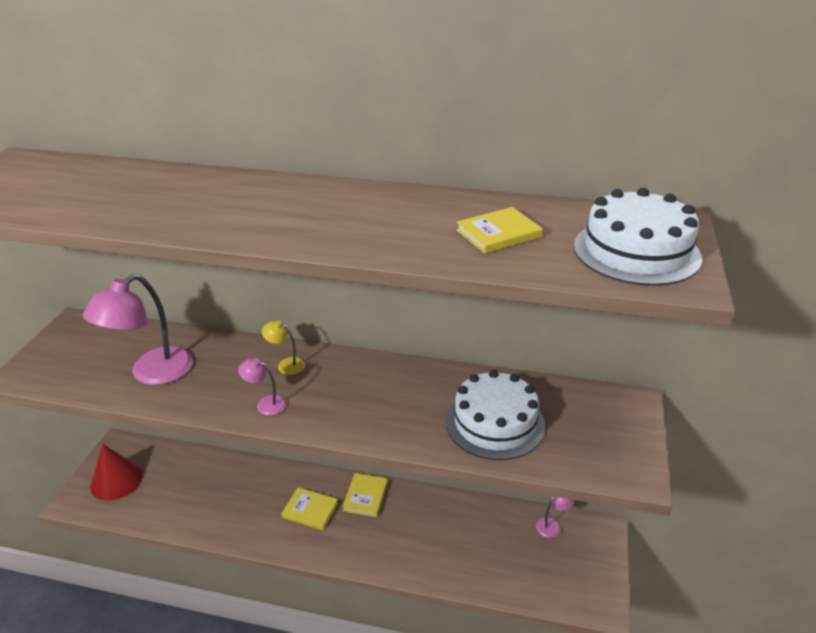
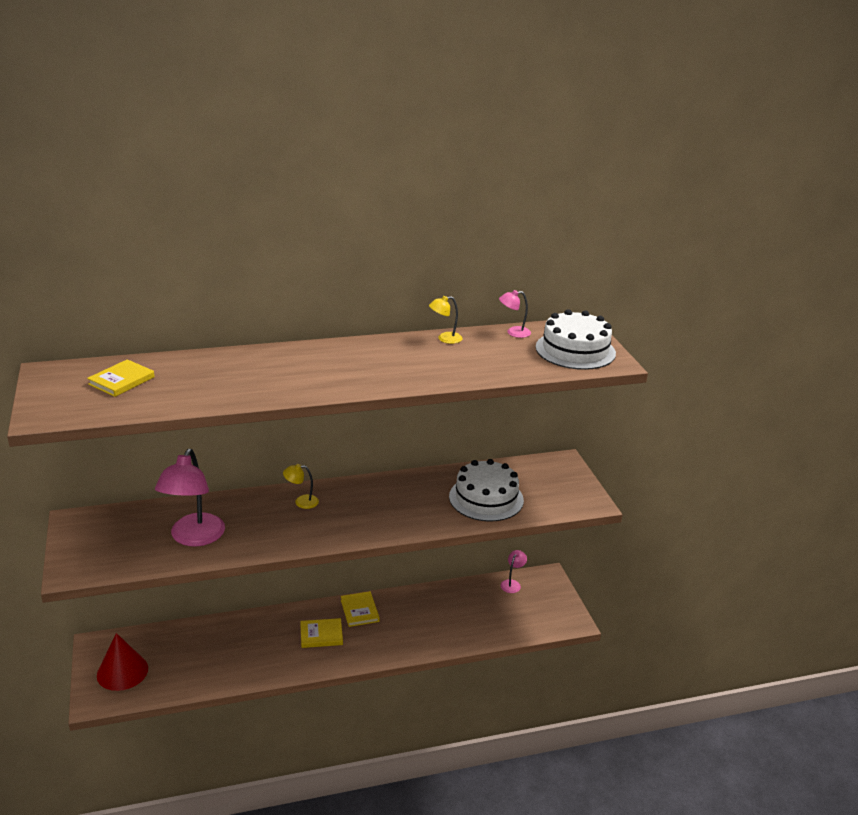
camera: 30 degrees left, 5 degrees down
pink lamp [238,358,286,415] -> pink lamp moved to [499,290,531,338]
yellow book [456,207,543,254] -> yellow book moved to [87,359,155,397]
none -> yellow lamp [429,296,463,344]

